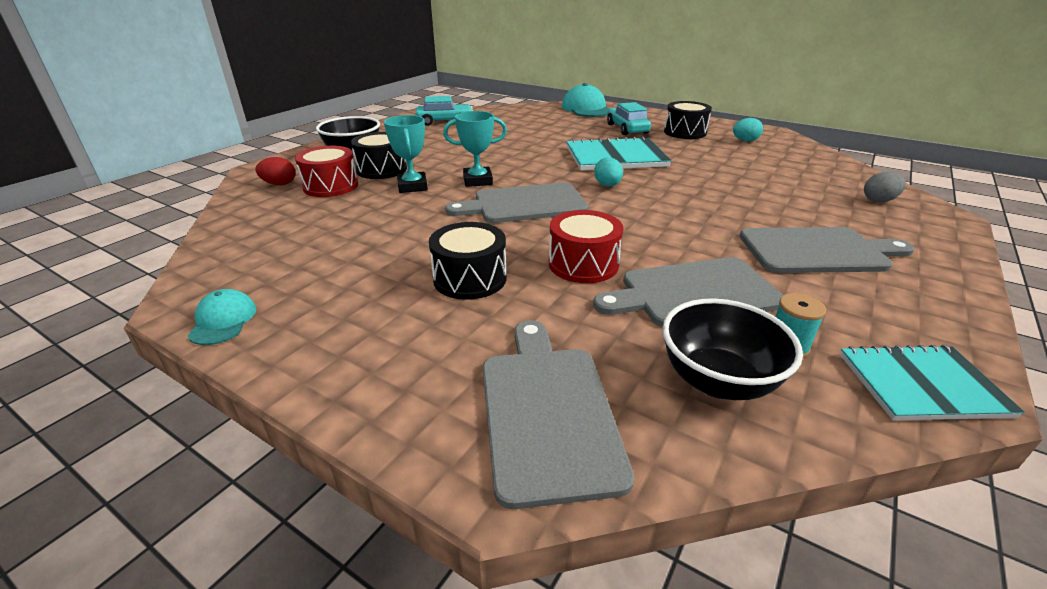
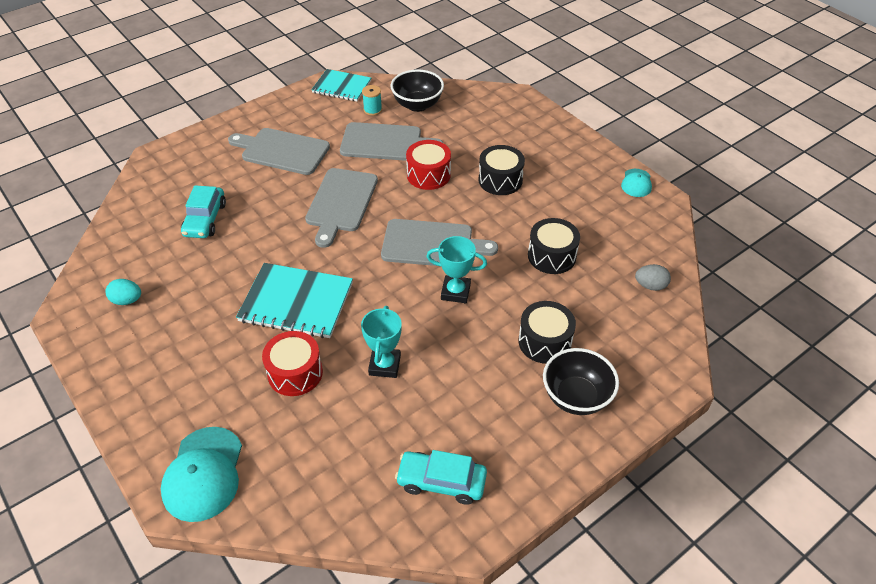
camera: 160 degrees left, 15 degrees up
red egg [255,157,296,185] -> none
red drum [295,146,358,197] -> red drum moved to [262,331,323,396]
turquoise trophy [384,115,428,193] -> turquoise trophy moved to [361,306,402,378]
grey cutting board [483,320,634,509] -> grey cutting board moved to [305,168,378,248]
turquoise egg [594,157,623,187] -> none
turquoise car [607,102,651,135] -> turquoise car moved to [181,186,226,238]
black drum [664,101,712,139] -> black drum moved to [528,218,580,274]
grey egg [864,172,906,202] -> grey egg moved to [635,264,671,291]

